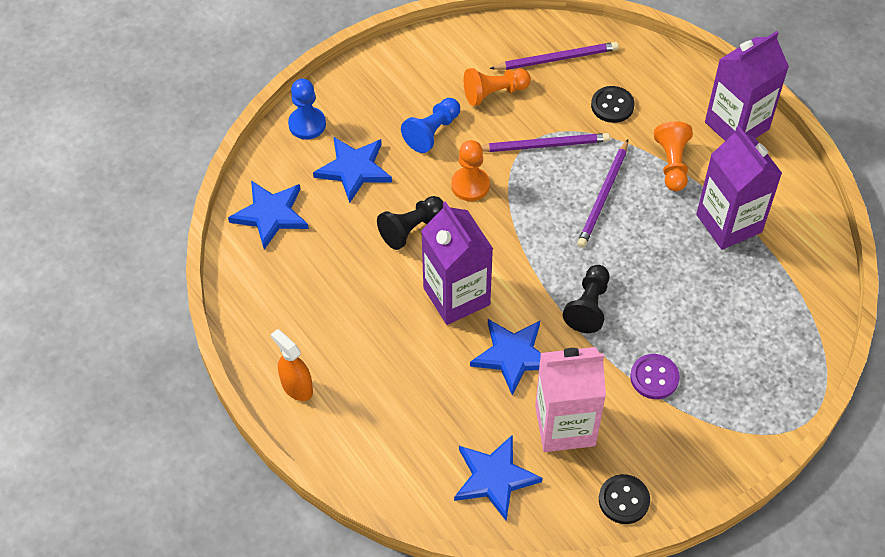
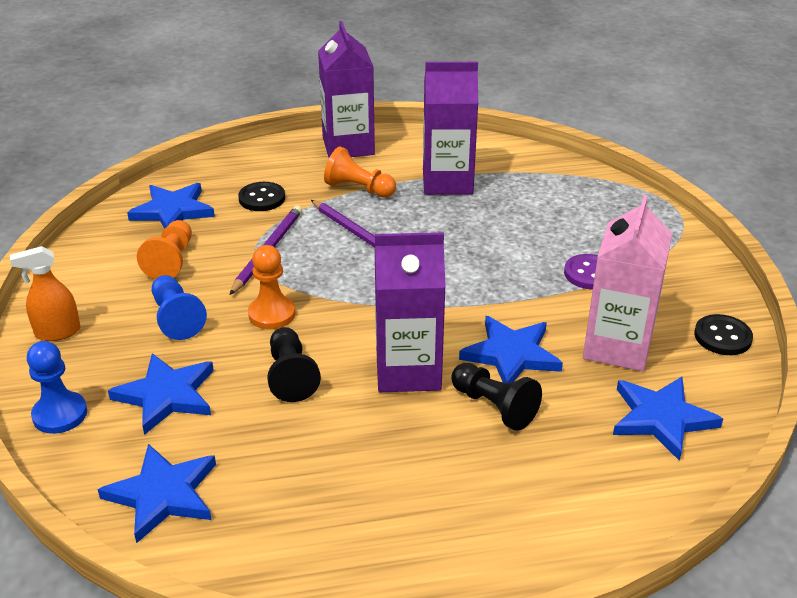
camera: 65 degrees left, 20 degrees down
orange spray bottle [271,329,313,401] -> orange spray bottle moved to [10,246,80,341]
purple pencil [489,42,619,70] -> blue star [127,183,215,229]
black pawn [563,265,610,333] -> black pawn moved to [451,363,542,431]

